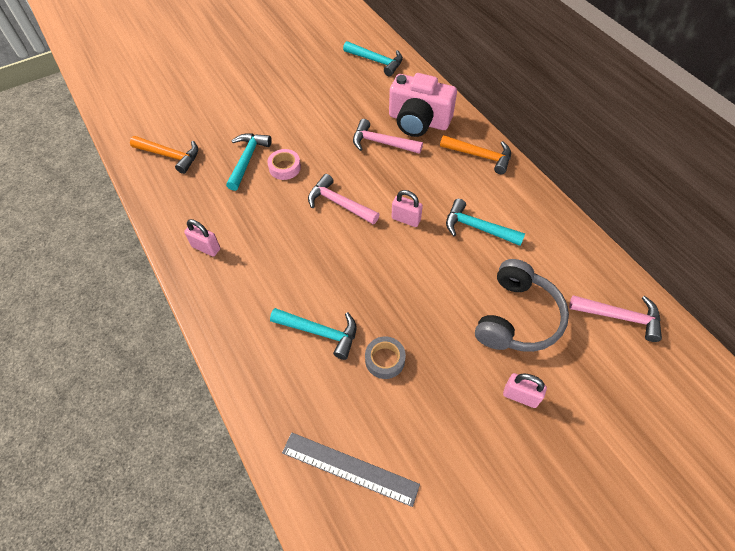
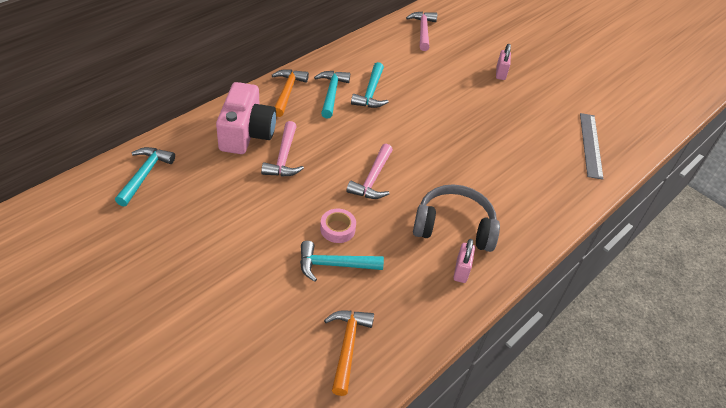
camera: 110 degrees left, 10 degrees down
turquoise hammer [270,308,357,360] -> turquoise hammer moved to [314,71,350,118]
grey tape [365,336,406,379] -> none
pink padlock [391,190,423,227] -> none
grey headphones [475,259,569,352] -> grey headphones moved to [413,184,500,252]

